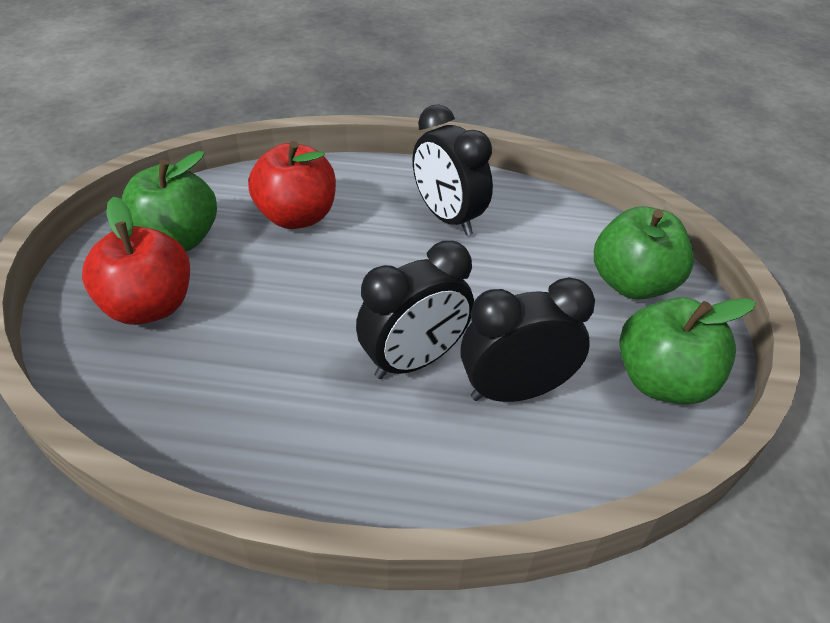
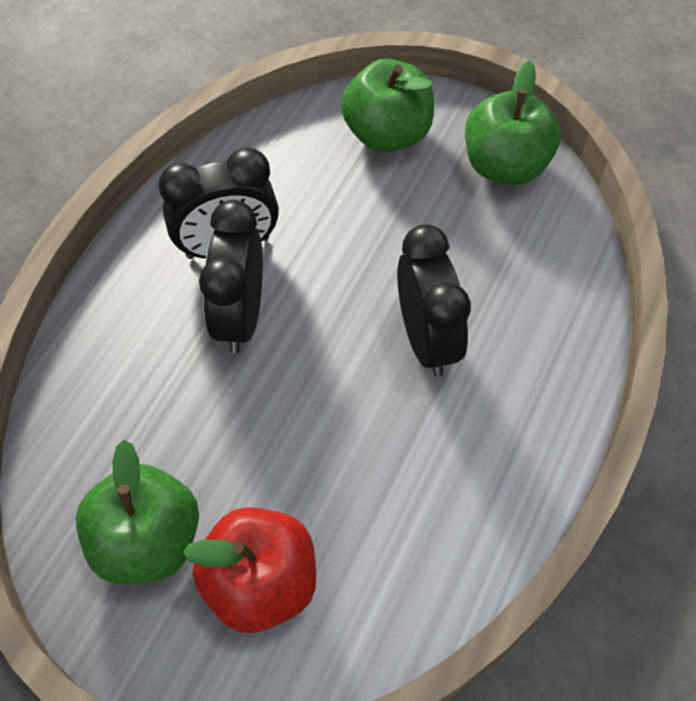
camera: 70 degrees left, 15 degrees up
red apple [248,141,336,229] -> none
black clock [460,277,595,402] -> black clock moved to [199,200,263,354]

